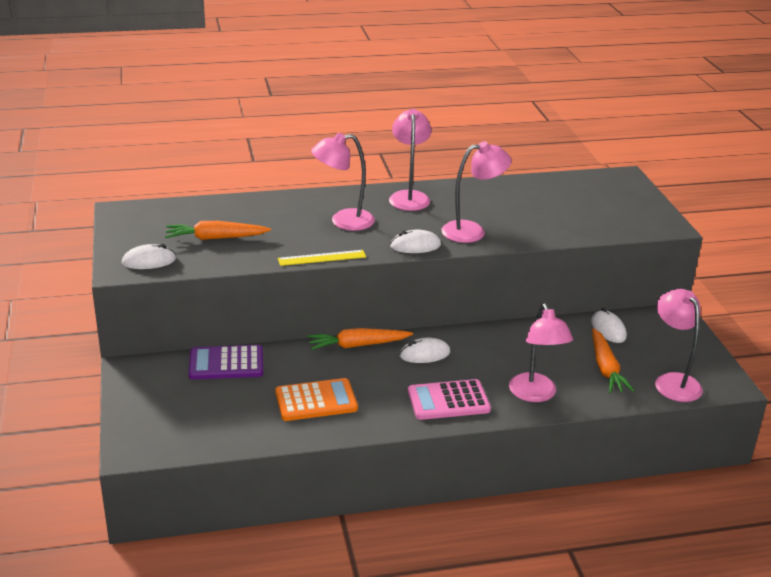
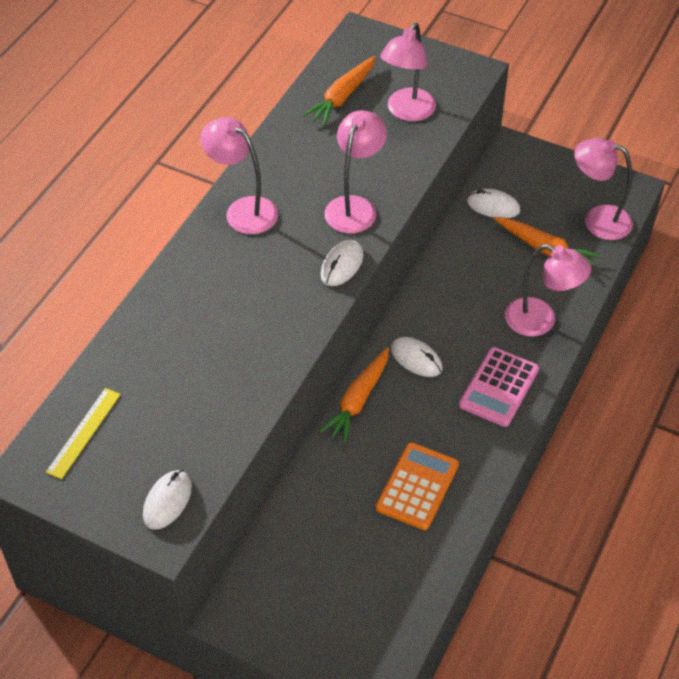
camera: 50 degrees left, 20 degrees up
orange carrot [165,221,271,240] -> orange carrot moved to [303,56,376,126]
purple calculator [189,345,263,379] -> none
yellow ruler [278,250,366,266] -> yellow ruler moved to [46,388,121,479]
pink lamp [311,133,375,231] -> pink lamp moved to [380,23,436,121]
white mouse [399,338,450,363] -> white mouse turned 75 degrees counterclockwise [391,337,442,377]

